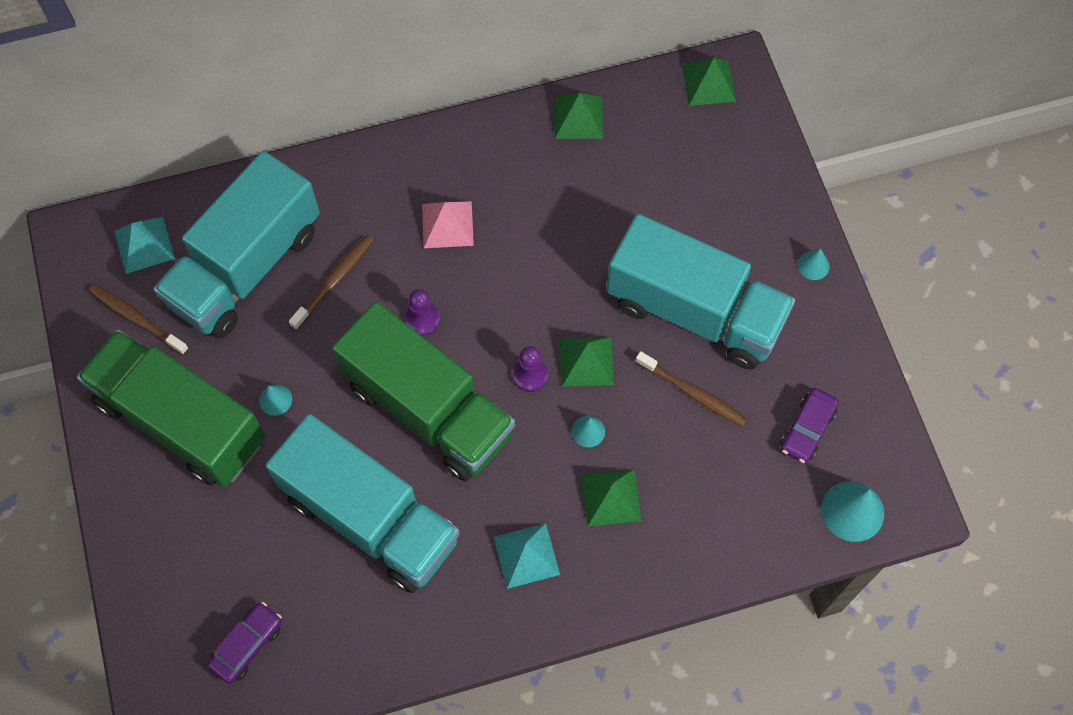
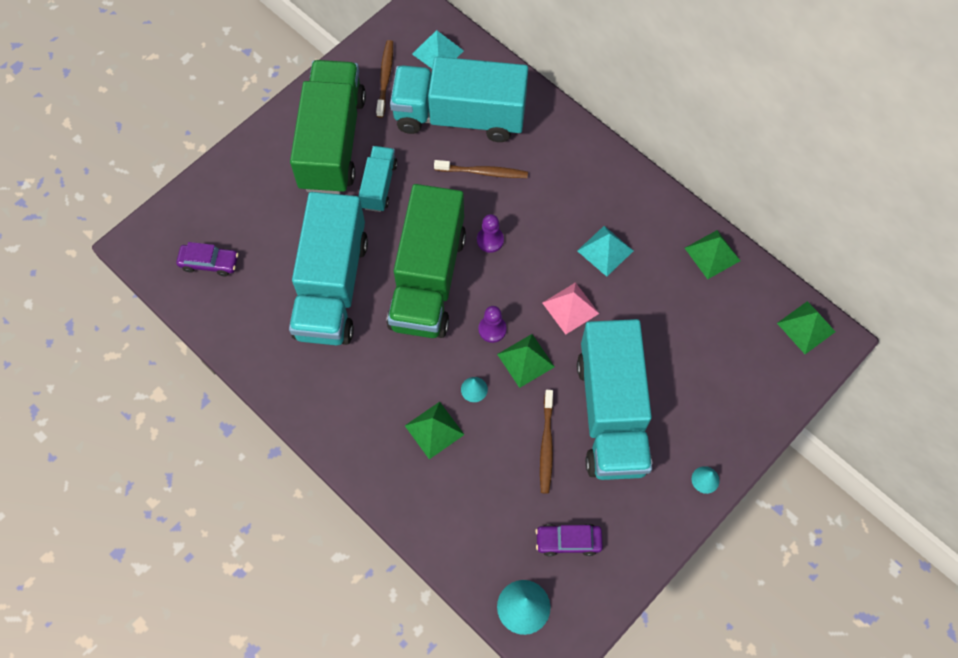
camera: 60 degrees right, 0 degrees up
turquoise cone [259,385,292,416] -> turquoise truck [359,146,398,212]
pink pyramid [422,202,474,248] -> pink pyramid moved to [543,282,599,335]
turquoise pyramid [493,523,560,589] -> turquoise pyramid moved to [577,226,633,277]

